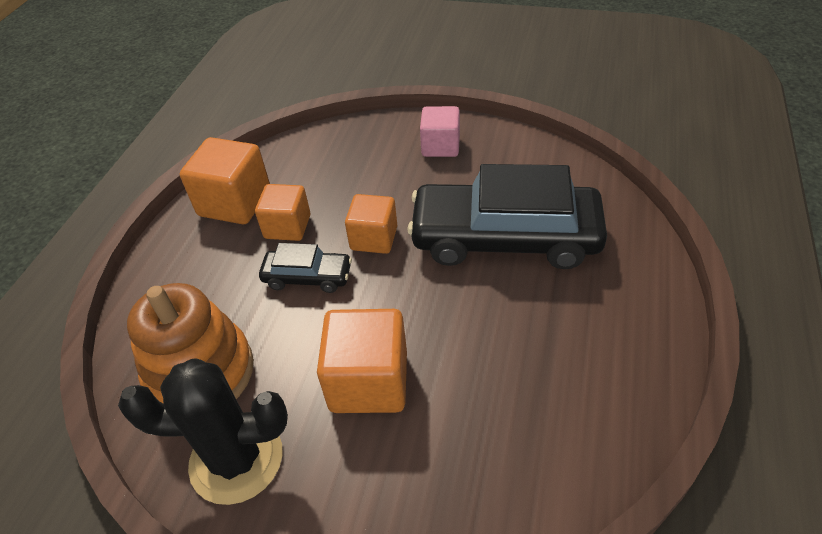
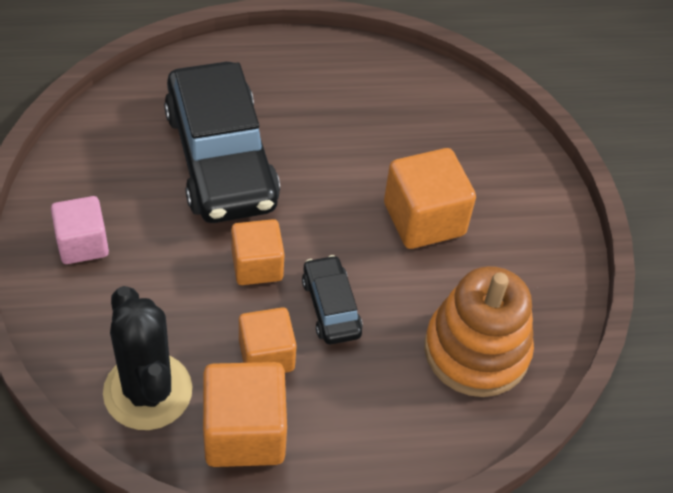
camera: 120 degrees left, 5 degrees up
black cactus [118,359,288,505] -> black cactus moved to [103,286,192,430]

